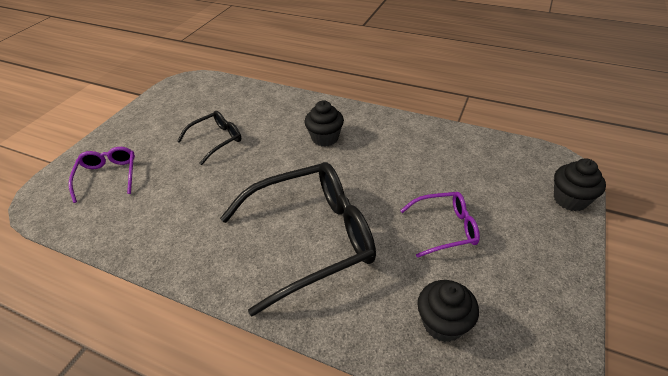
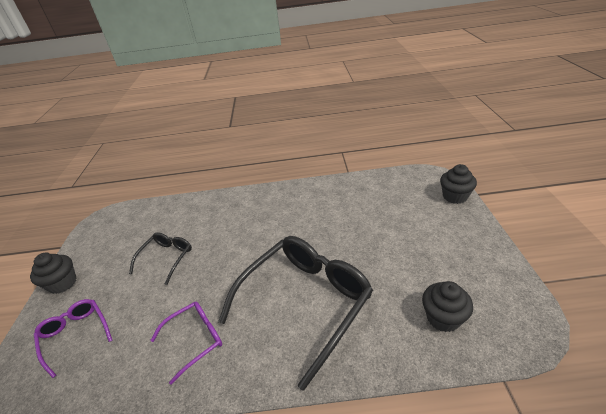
camera: 25 degrees left, 5 degrees down
black cupcake [305,100,344,147] -> black cupcake moved to [30,253,77,294]
purple glasses [400,192,480,258] -> purple glasses moved to [150,302,222,384]

